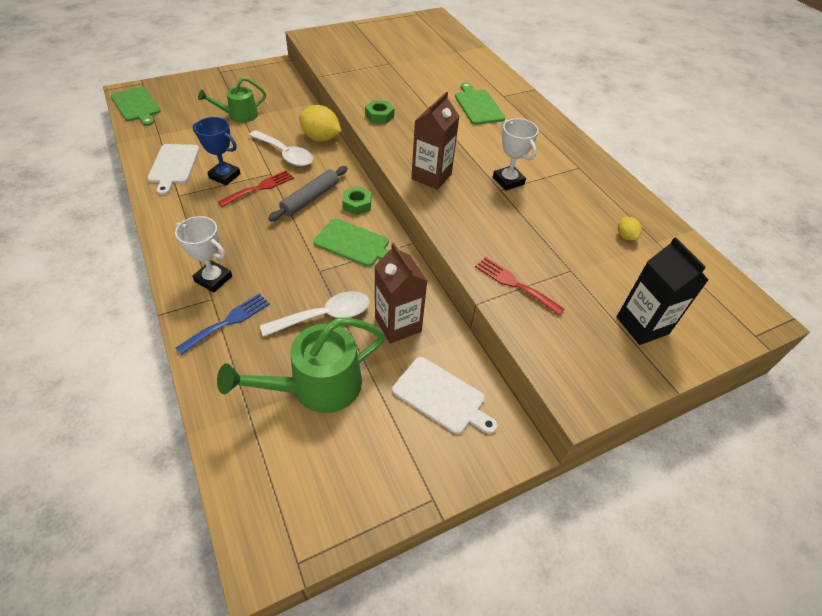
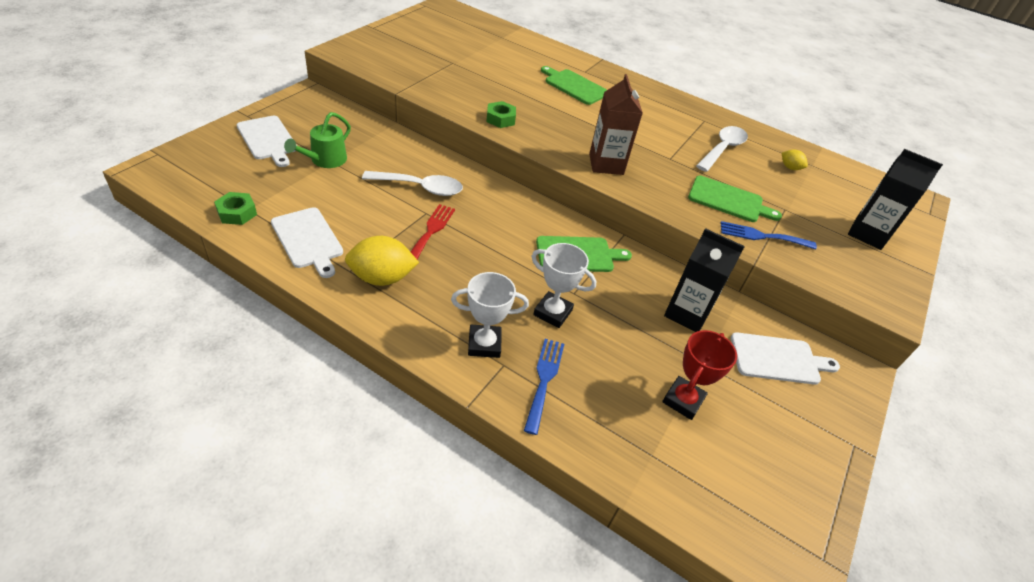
camera: 35 degrees left, 5 degrees down
green cutting board [111,87,161,126] -> green cutting board moved to [688,176,782,222]
blue trophy [193,117,241,185] -> none
green watering can [217,318,385,413] -> red trophy [662,330,737,420]
white spoon [260,291,370,337] -> white spoon moved to [696,126,748,172]
grey rolling pin [268,166,347,222] -> none
yellow lemon [299,105,342,142] -> yellow lemon moved to [345,236,419,286]
green nut [342,186,371,215] -> green nut moved to [214,192,257,225]
brown carton [375,243,427,343] -> black carton [664,228,745,332]
red fork [475,257,565,316] -> blue fork [720,221,817,250]
white trophy [493,118,539,191] -> white trophy moved to [531,243,596,328]
none -> white cutting board [237,116,297,167]

